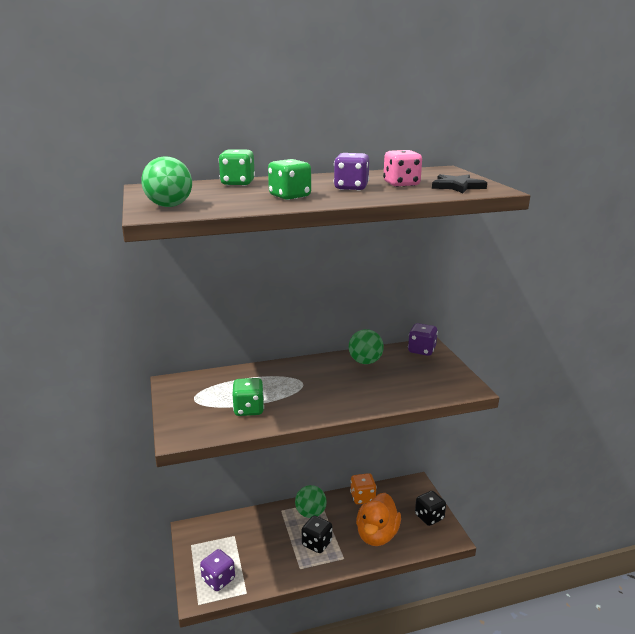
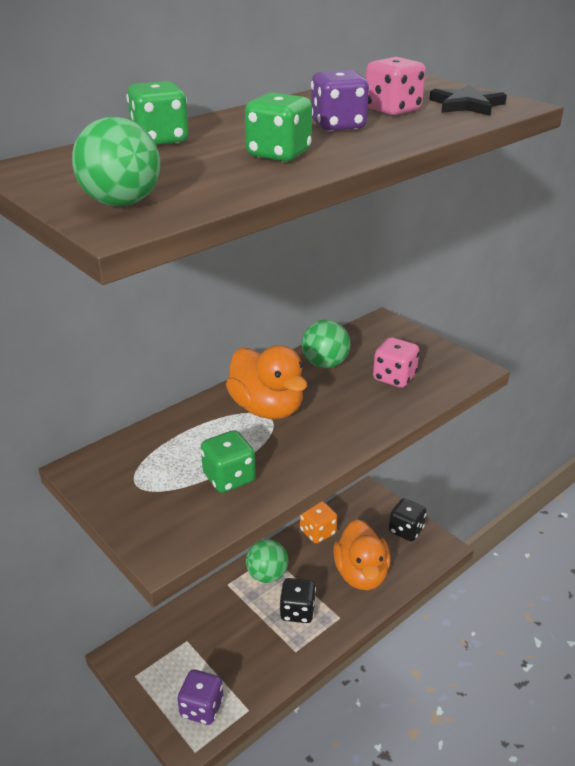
camera: 25 degrees left, 10 degrees up
purple dice [408,323,438,356] -> none
none -> orange duck [226,345,307,419]
none -> pink dice [373,337,419,388]

